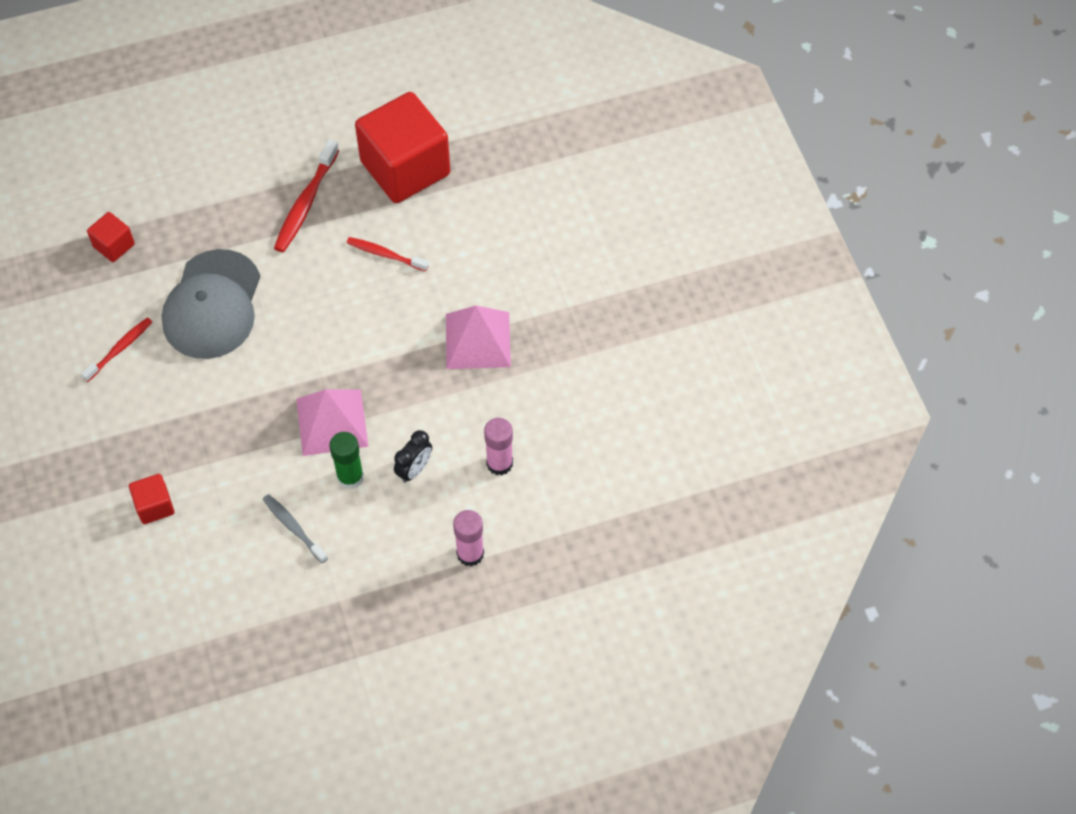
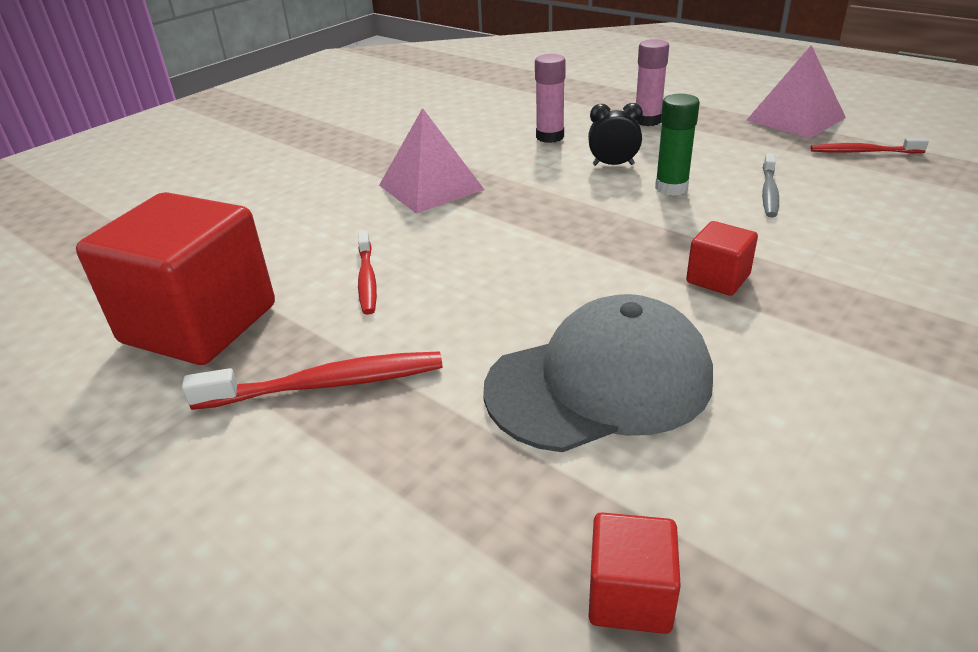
camera: 120 degrees left, 25 degrees down
red toothbrush [81,318,152,382] -> red toothbrush moved to [810,138,929,153]
red cube [129,474,174,524] -> red cube moved to [686,221,758,296]
pink pyramid [296,389,369,456] -> pink pyramid moved to [746,45,846,138]

